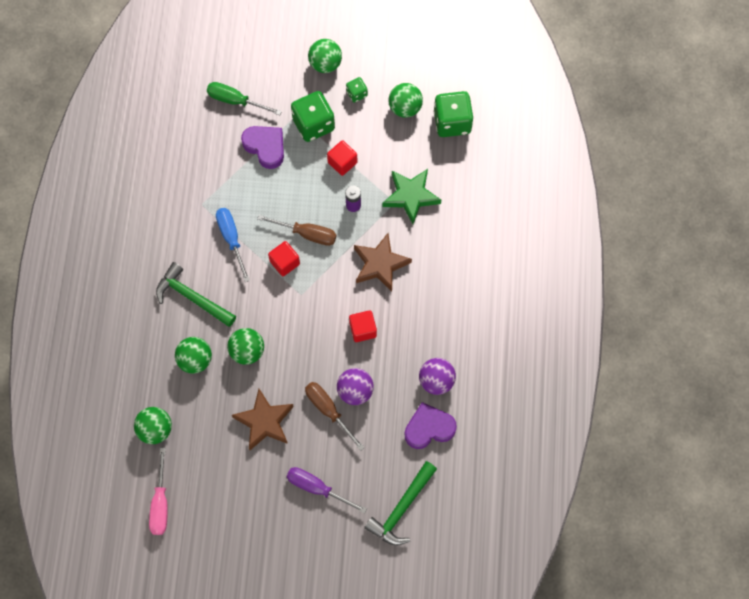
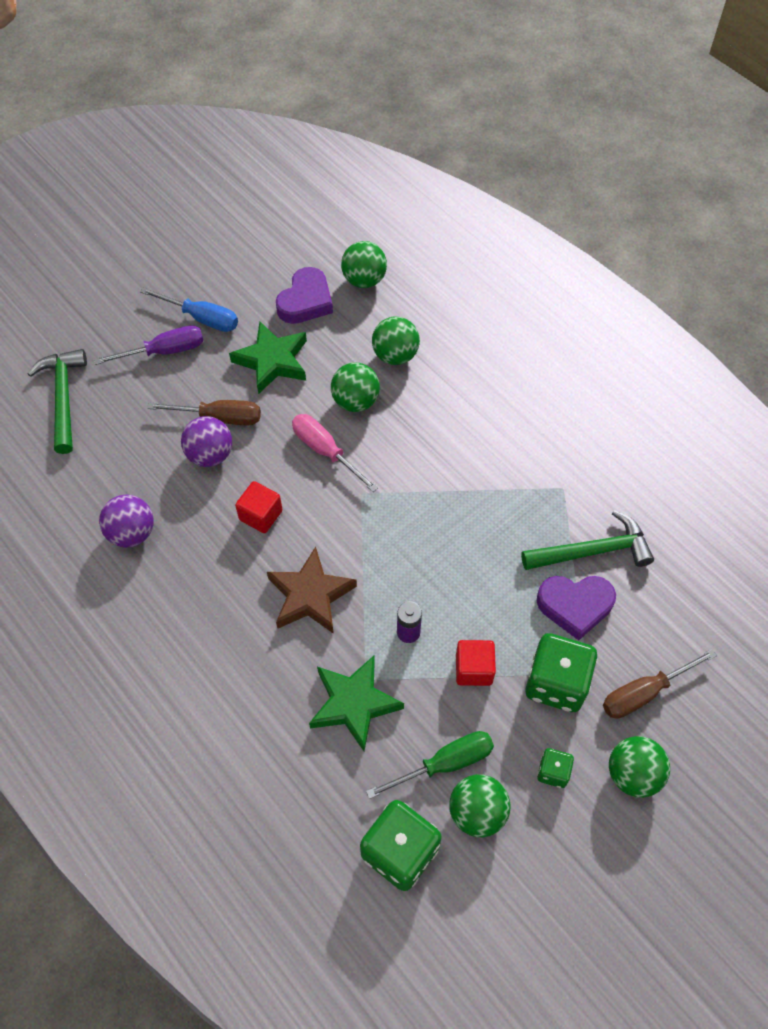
camera: 135 degrees right, 10 degrees down
pink screwdriver [149,448,168,535] -> pink screwdriver moved to [292,414,378,492]
green hammer [156,262,236,327] -> green hammer moved to [521,510,654,570]
green screwdriver [207,82,282,115] -> green screwdriver moved to [366,731,494,799]
blue screwdriver [216,208,250,282] -> blue screwdriver moved to [140,287,238,332]
brown star [232,389,294,450] -> green star [229,321,307,394]
brown screwdriver [257,215,337,246] -> brown screwdriver moved to [603,649,717,719]
red cube [268,241,300,276] -> none
purple heart [405,402,457,449] -> purple heart moved to [276,267,333,324]

